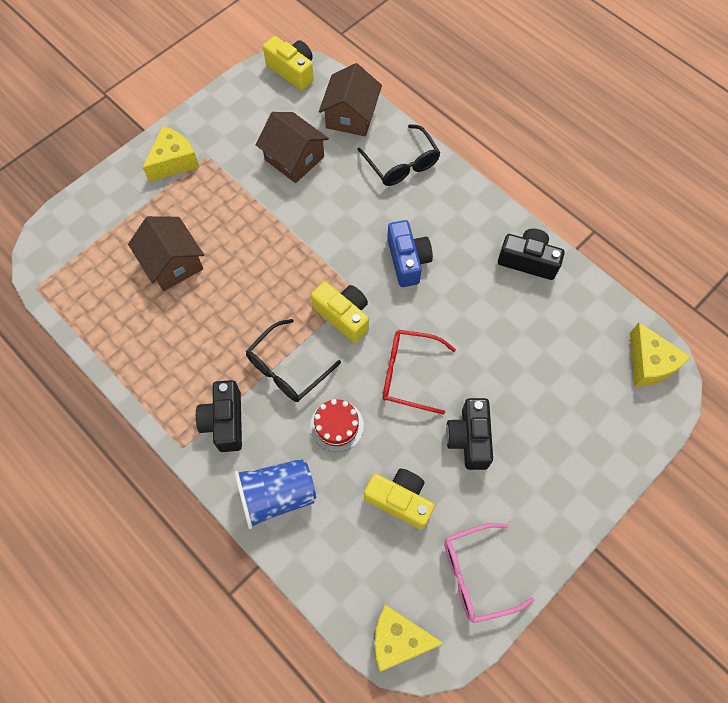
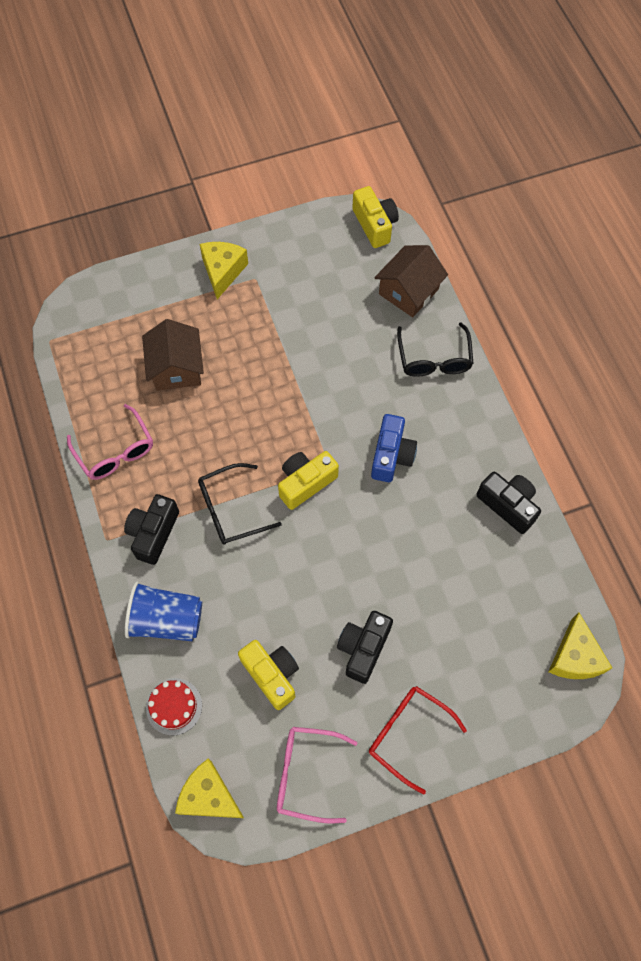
camera: 25 degrees right, 0 degrees up
yellow cheese [142,126,199,182] -> yellow cheese turned 60 degrees counterclockwise [200,242,248,299]
brown house [256,112,329,183] -> none
red cake [310,399,364,452] -> red cake moved to [146,678,202,735]
yellow camera [311,282,369,343] -> yellow camera turned 105 degrees counterclockwise [278,451,339,510]
red glasses [383,330,456,415] -> red glasses moved to [369,686,467,794]
none -> pink glasses [67,404,153,480]

